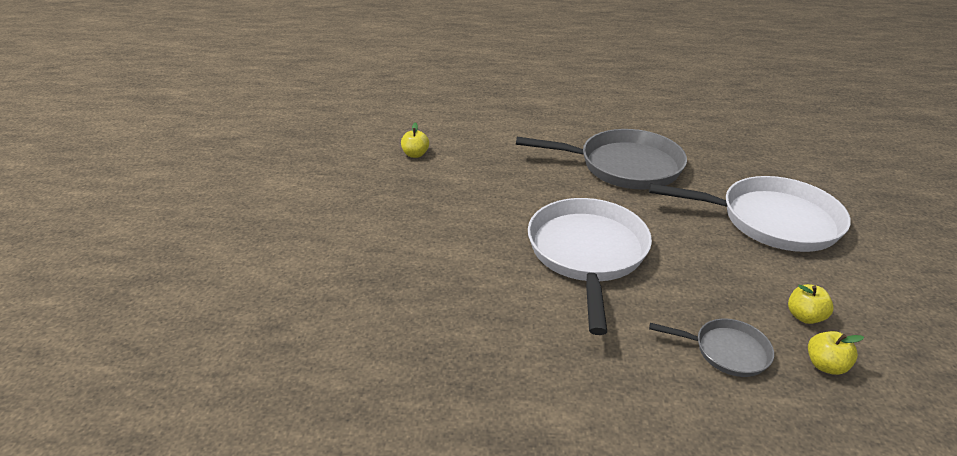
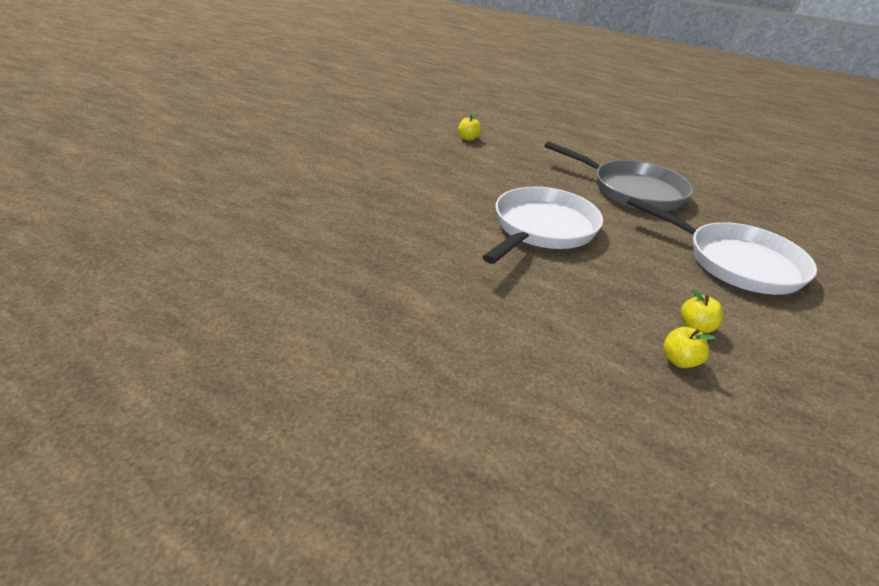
camera: 25 degrees right, 0 degrees up
grey pan [649,319,774,377] -> none

